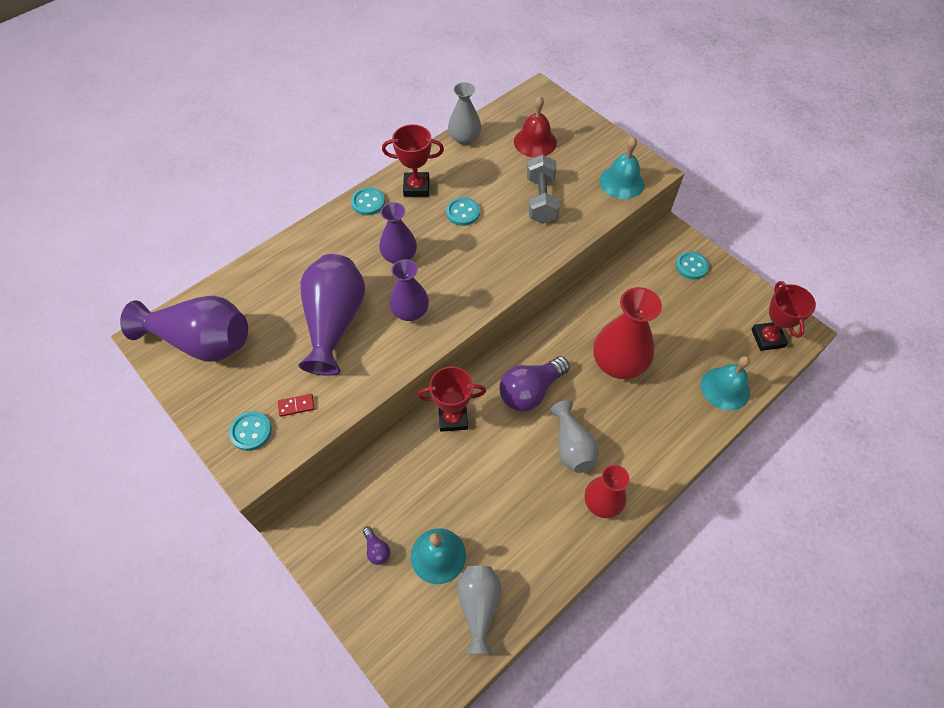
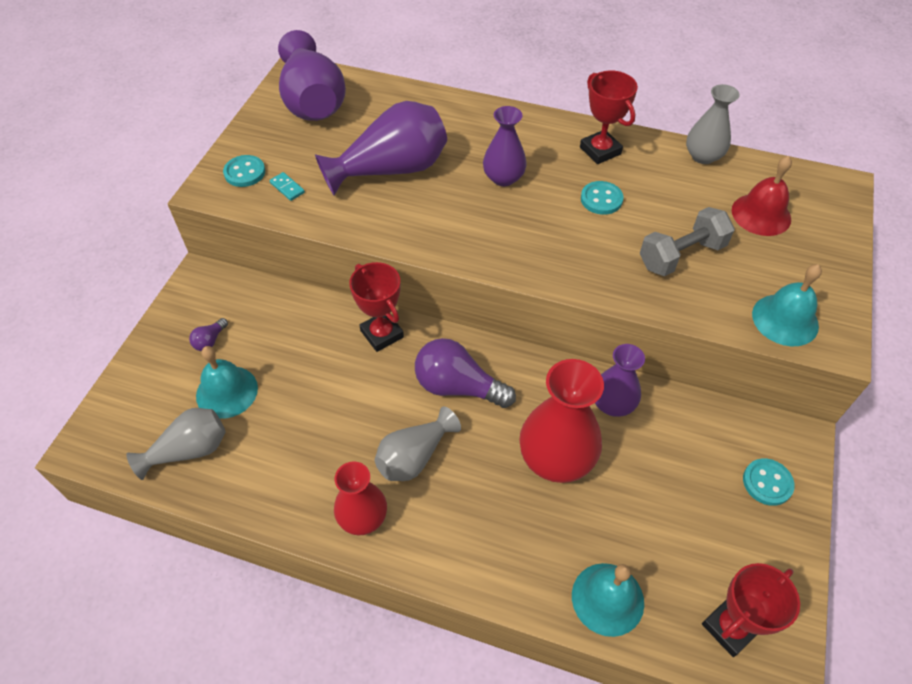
camera: 60 degrees right, 5 degrees down
red domino [278,394,315,417] -> turquoise domino [269,172,305,201]
turquoise button [351,187,385,215] -> none
purple vase [389,259,429,321] -> purple vase moved to [595,344,645,417]

